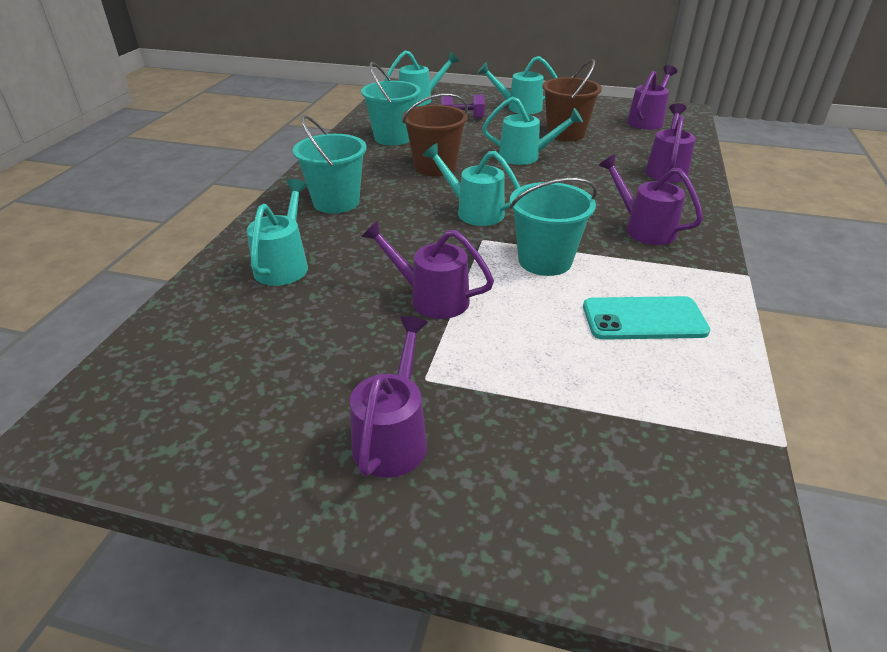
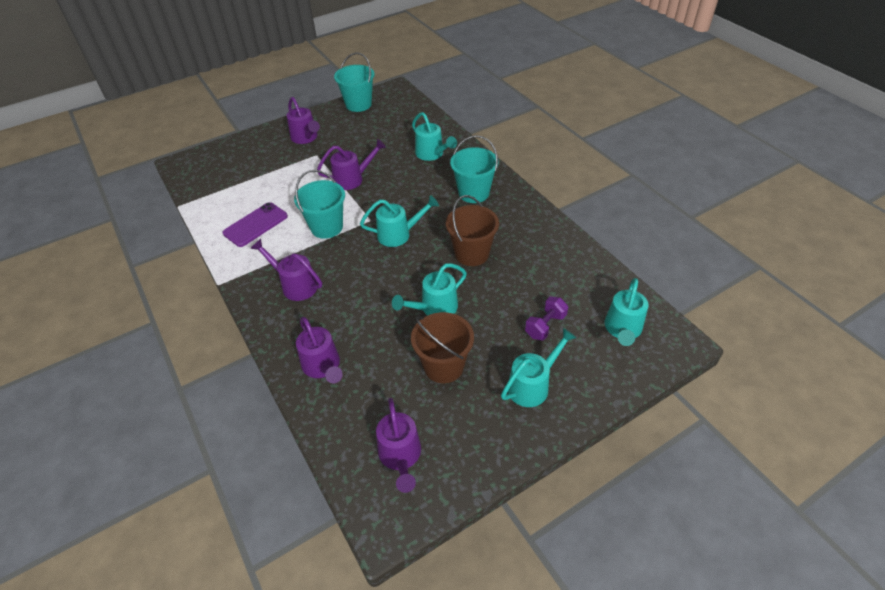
camera: 135 degrees right, 10 degrees up
turquoise bucket [361,62,421,146] -> turquoise bucket moved to [334,52,375,112]
turquoise phone [583,296,710,340] -> purple phone [223,202,288,247]
purple watering can [598,154,703,245] -> purple watering can turned 150 degrees counterclockwise [250,239,322,301]

